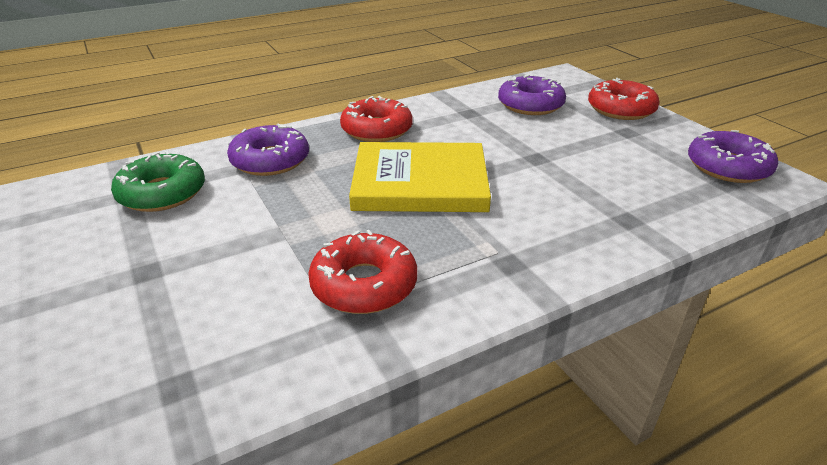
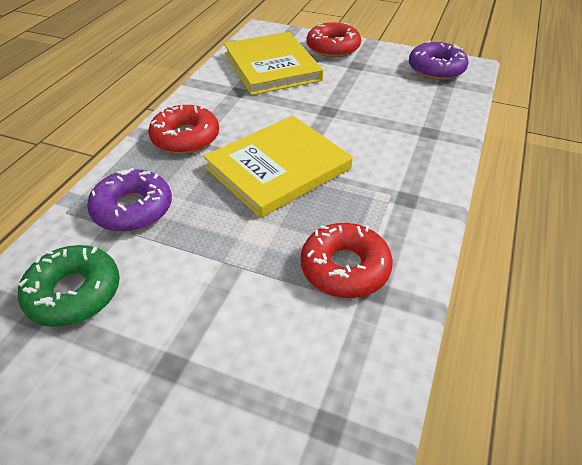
camera: 40 degrees left, 10 degrees up
purple donut [498,74,566,115] -> yellow book [224,32,323,95]

